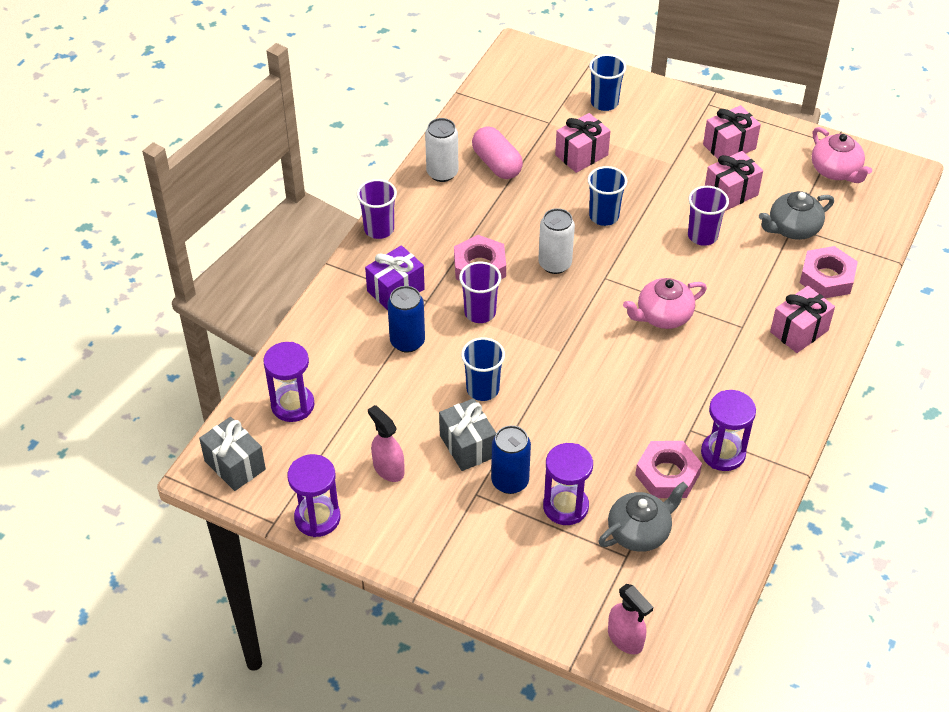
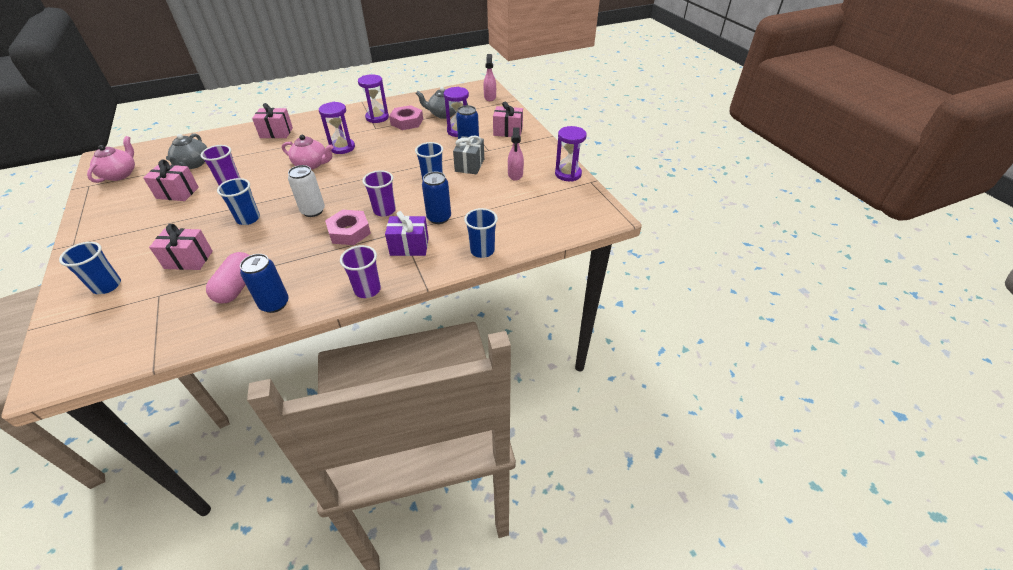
camera: 140 degrees left, 5 degrees down
grey gift [199,417,266,491] -> none
purple hourglass [263,342,314,422] -> purple hourglass moved to [319,102,355,154]
white can [425,118,458,182] -> blue can [240,254,289,313]
pink gift [703,105,761,159] -> pink gift moved to [493,102,523,137]
grey teapot [759,191,834,240] -> grey teapot turned 75 degrees clockwise [166,133,207,169]
pink nut [800,246,858,298] -> none
none -> blue cup [464,208,498,258]

